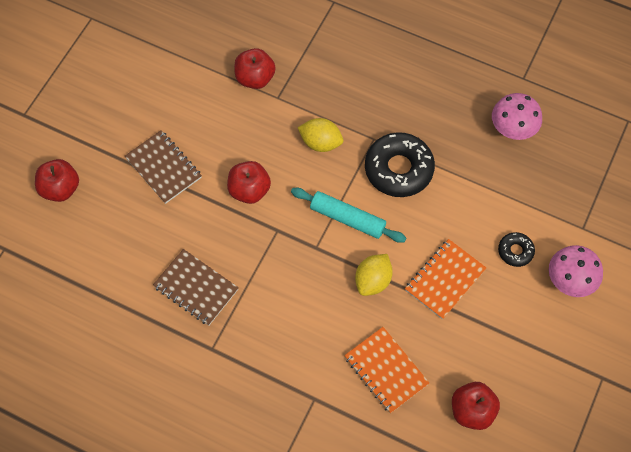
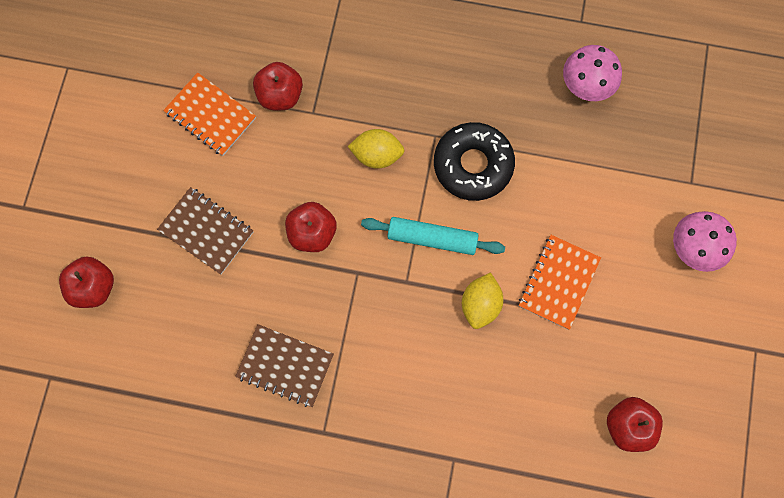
camera: 15 degrees left, 10 degrees up
orange notebook [344,327,429,414] -> orange notebook moved to [163,72,256,156]
black donut [498,232,535,267] -> none

